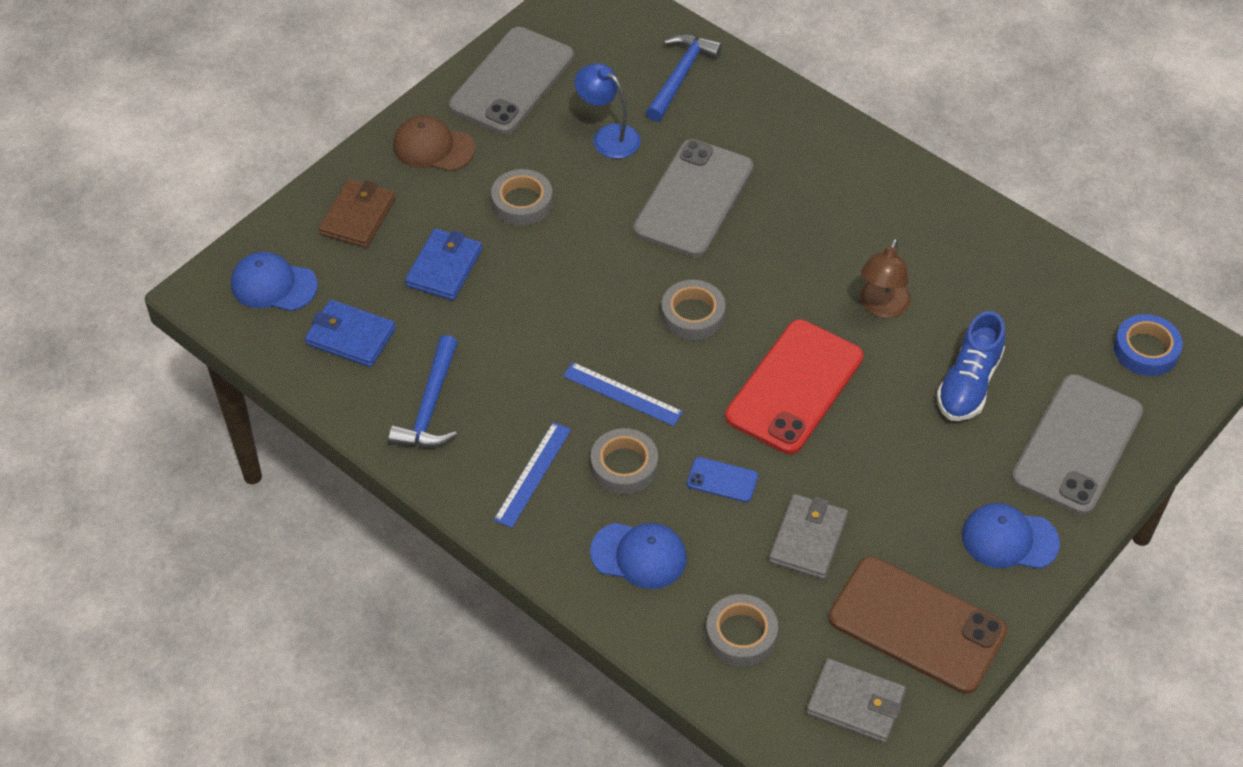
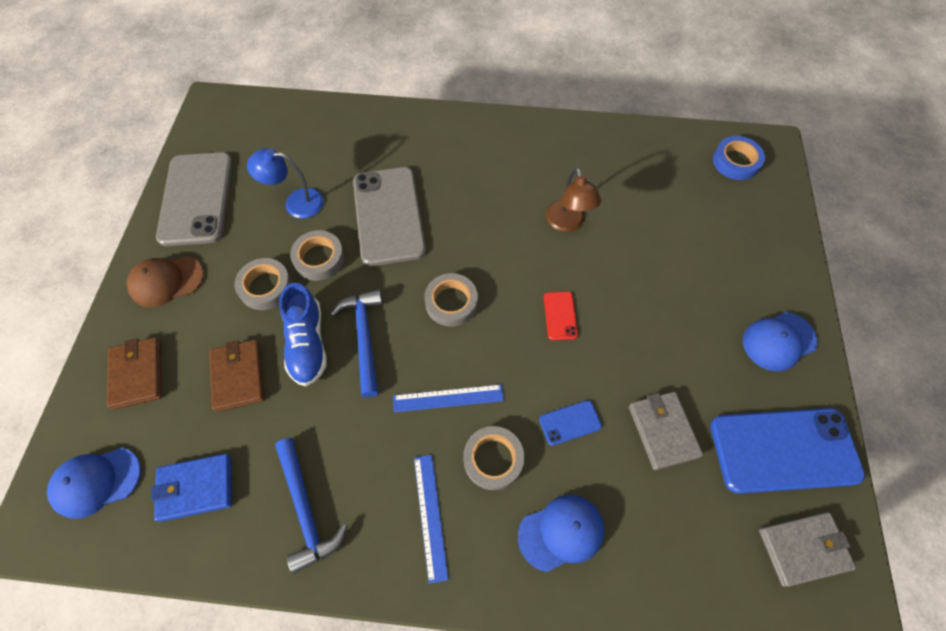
camera: 35 degrees left, 10 degrees up
blue wallet [405,229,482,300] -> brown wallet [209,339,265,412]
blue hammer [646,34,722,122] -> blue hammer moved to [331,290,383,397]
grey tape [706,594,778,666] -> grey tape moved to [290,230,345,281]
red phone [725,319,863,454] -> red phone [544,292,578,340], size x0.43
brown phone [828,556,1007,694] -> blue phone [710,408,865,494]
blue shoe [937,311,1005,421] -> blue shoe moved to [279,283,327,386]
grey phone [1011,374,1143,515] -> none

